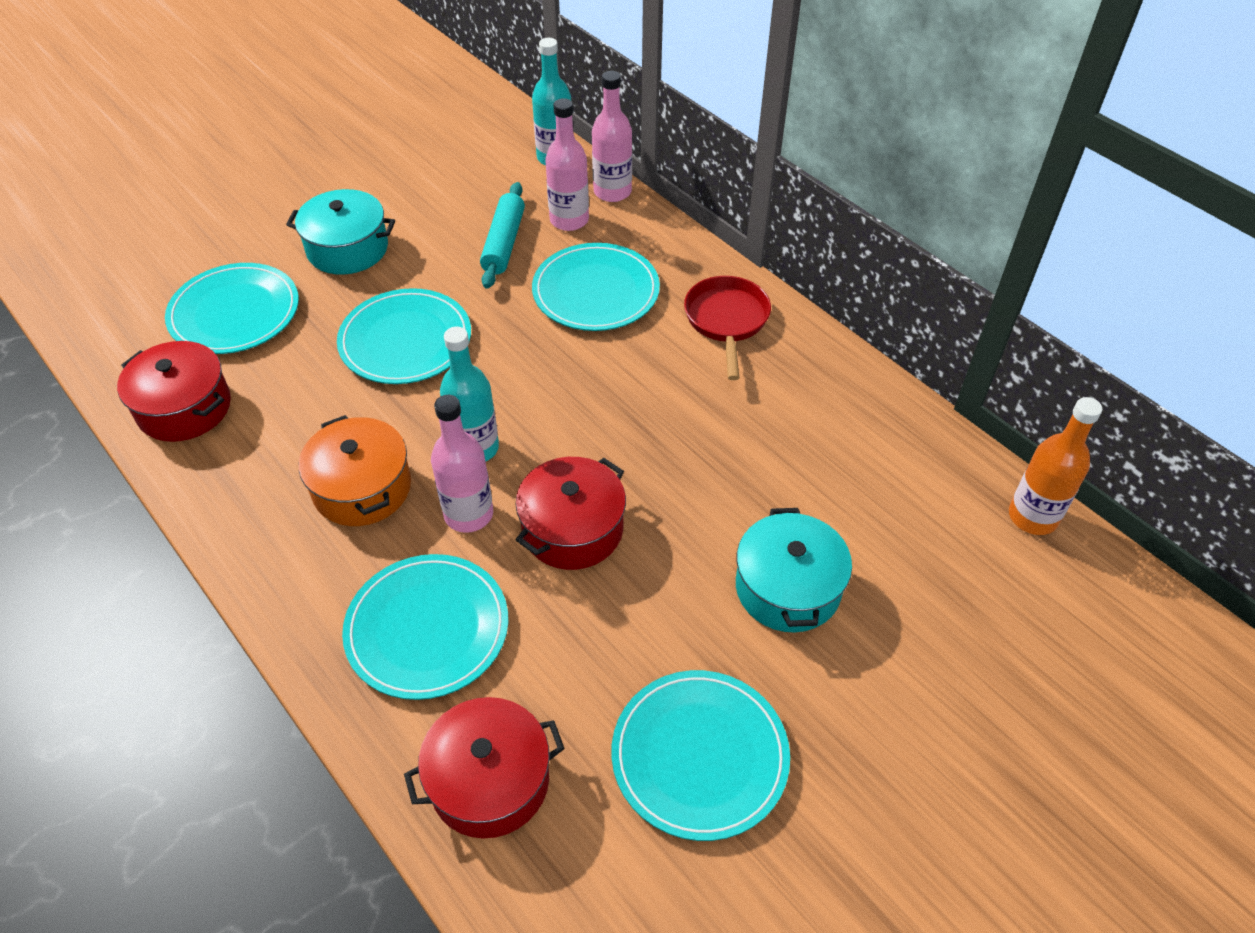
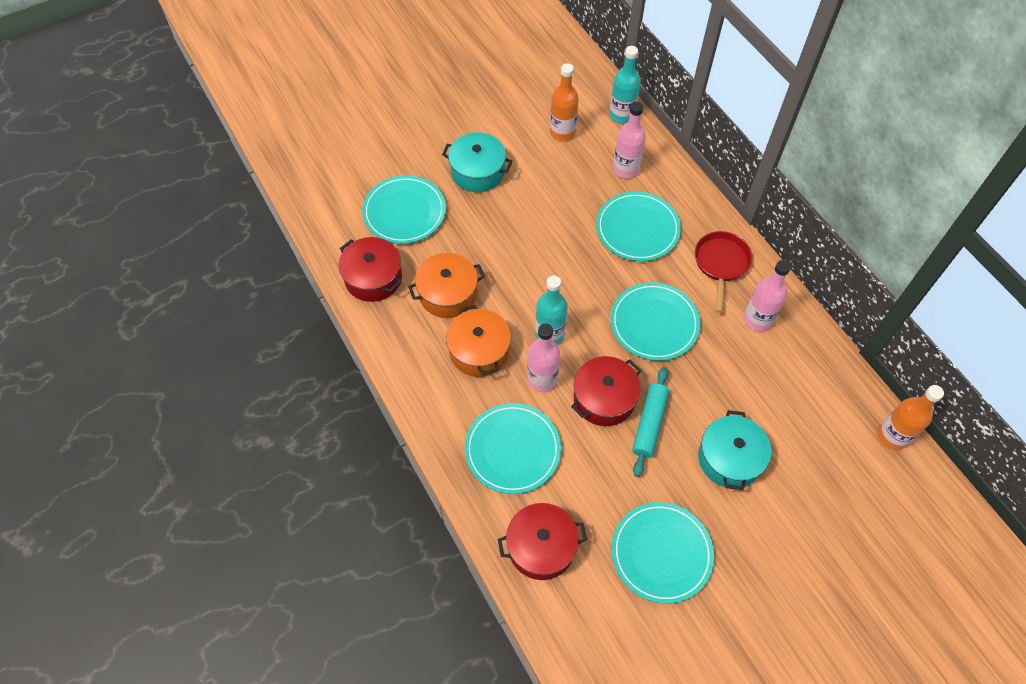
camera: 10 degrees right, 10 degrees up
turquoise plate [337,288,471,384] -> turquoise plate moved to [610,282,700,361]
turquoise rolling pin [480,182,525,289] -> turquoise rolling pin moved to [632,367,669,477]
pink bottle [592,71,632,202] -> pink bottle moved to [744,260,791,331]
none -> orange pot [408,253,485,318]
none -> orange bottle [550,63,579,141]

